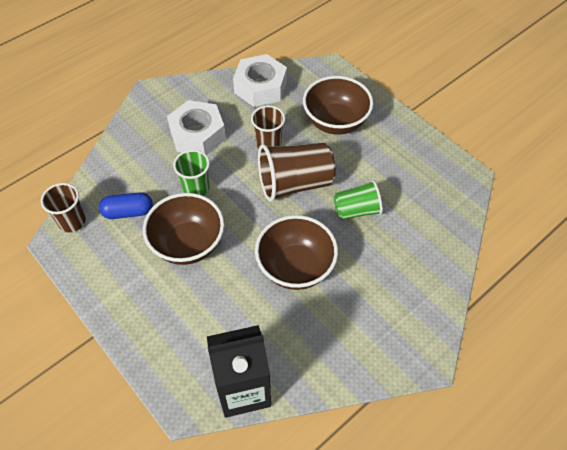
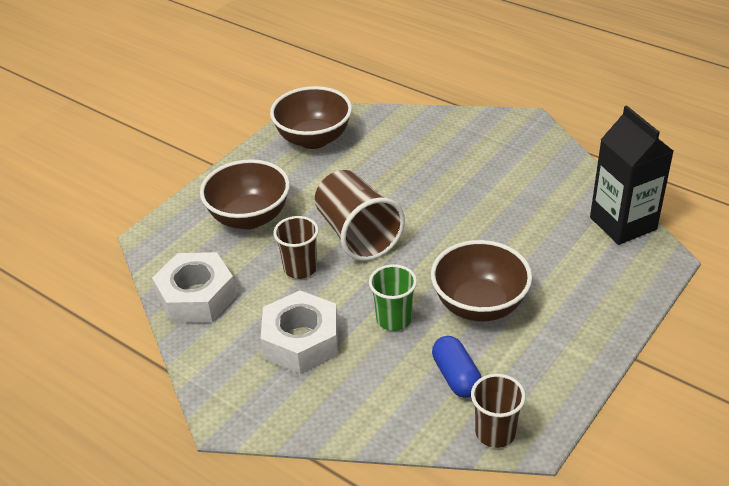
camera: 100 degrees left, 15 degrees down
brown bowl [255,215,338,290] -> brown bowl moved to [270,86,352,149]
green cup [334,180,383,220] -> none

